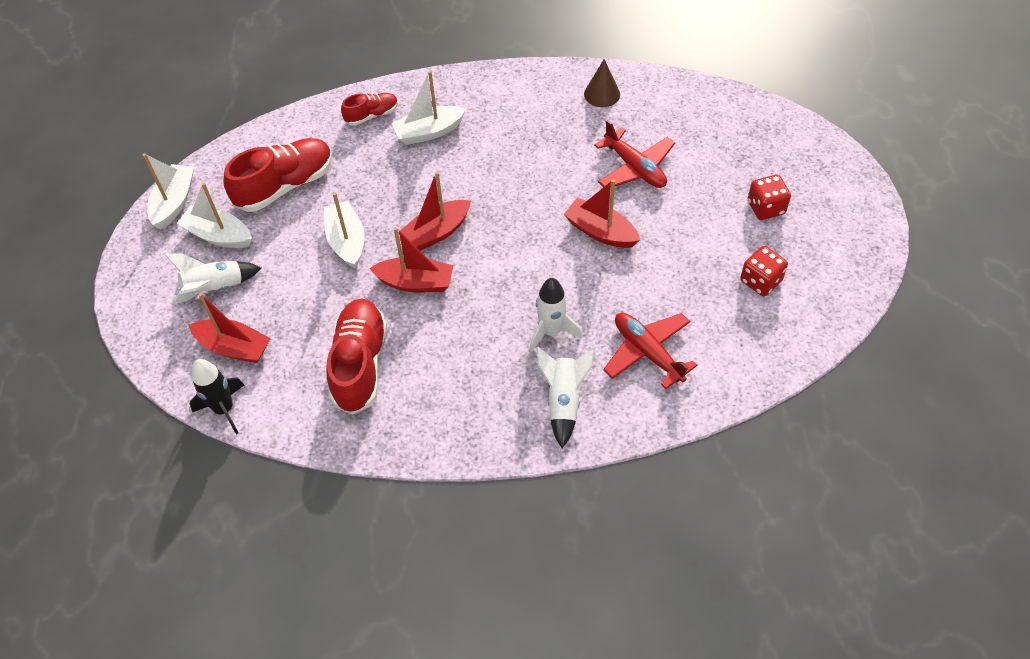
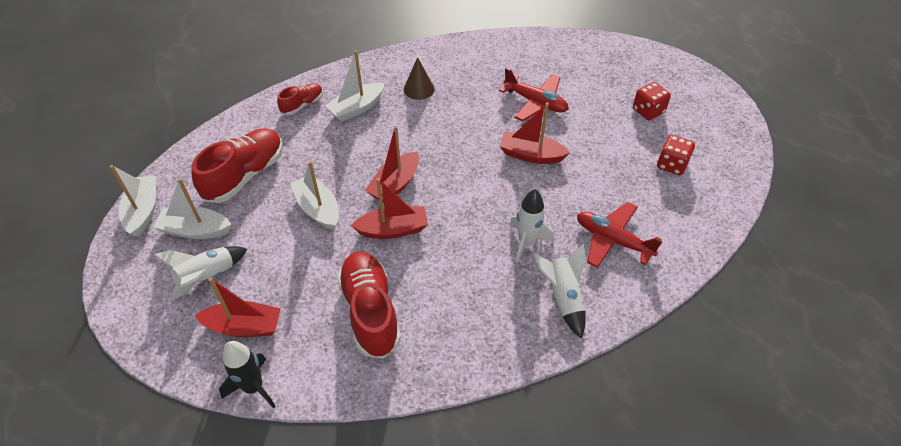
camera: 20 degrees left, 5 degrees down
brown cone [584,59,620,107] -> brown cone moved to [404,57,435,100]

